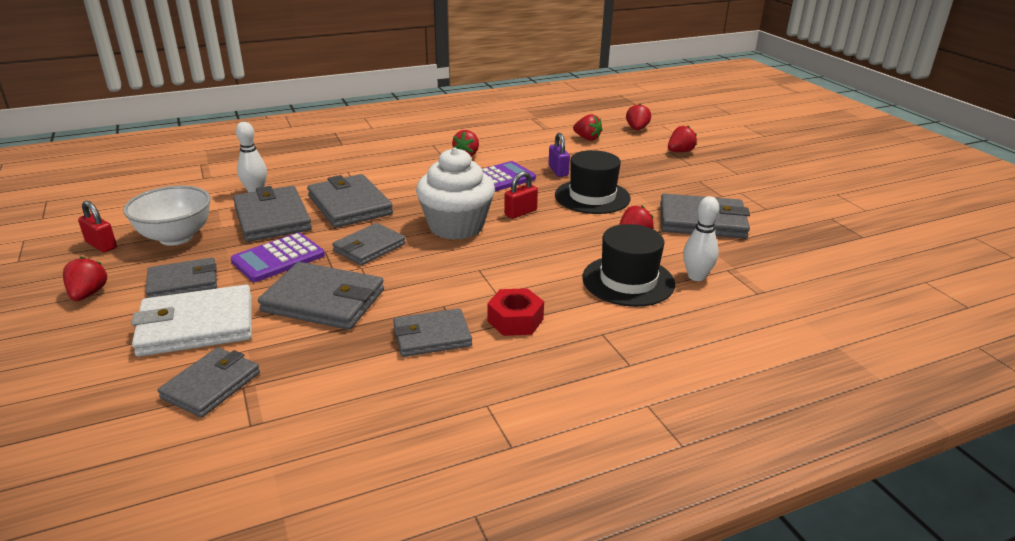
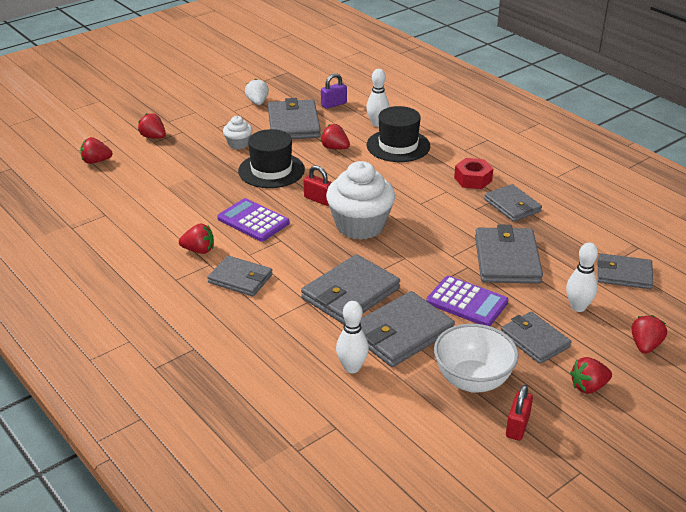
camera: 105 degrees left, 5 degrees up
white wallet [131,285,252,357] -> white bowling pin [566,242,598,312]
grey wallet [332,223,406,265] -> grey wallet moved to [207,256,273,296]
purple padlock [548,133,570,177] -> purple padlock moved to [321,73,347,109]
red strawberry [573,114,603,141] -> red strawberry moved to [632,315,667,354]
none -> white cupcake [223,116,252,149]
none -> white strawberry [245,79,269,105]

